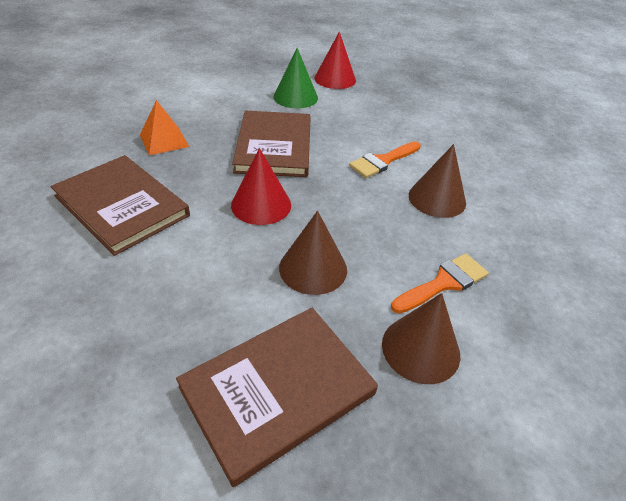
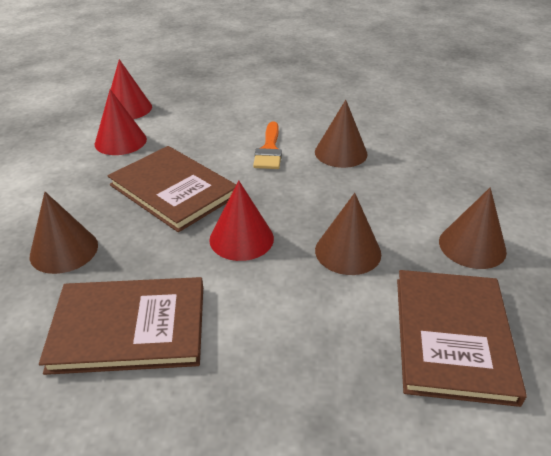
camera: 45 degrees left, 5 degrees down
orange pyramid [140,100,189,155] -> brown cone [30,192,98,274]
green cone [273,48,318,108] -> red cone [95,89,147,155]
orange brush [391,253,489,314] -> none

